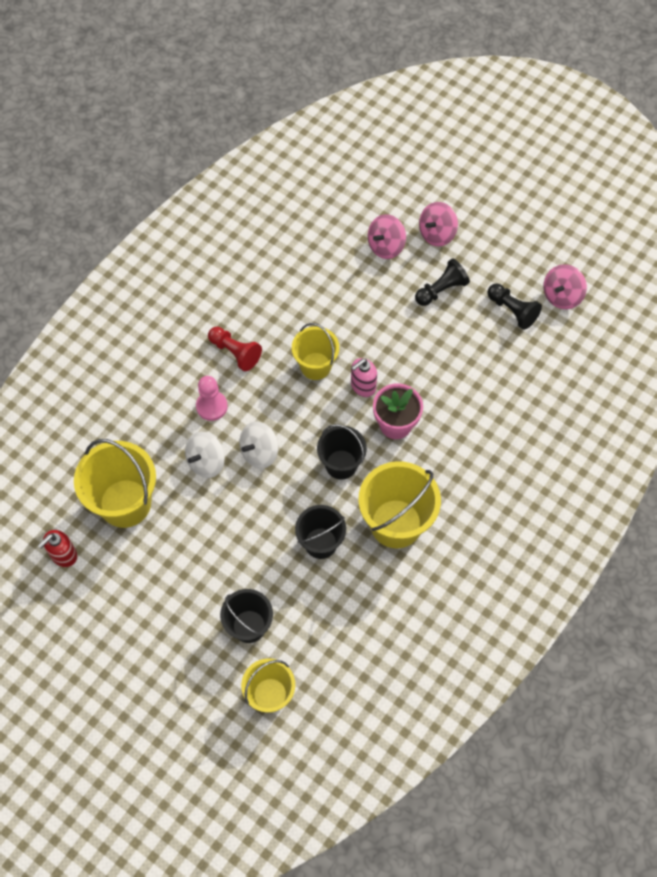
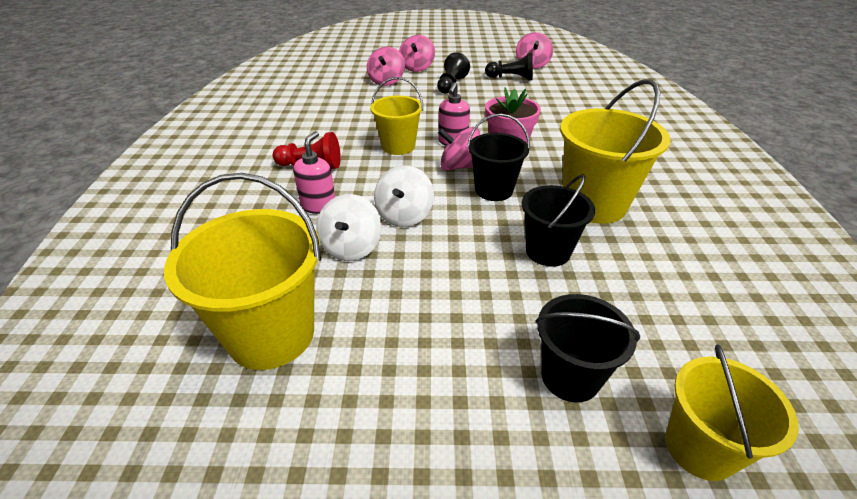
camera: 35 degrees left, 25 degrees down
red soap dispenser [38,530,77,567] -> none
pink pawn [196,376,228,421] -> pink soap dispenser [293,131,335,214]
none -> pink spinning top [438,127,480,170]

